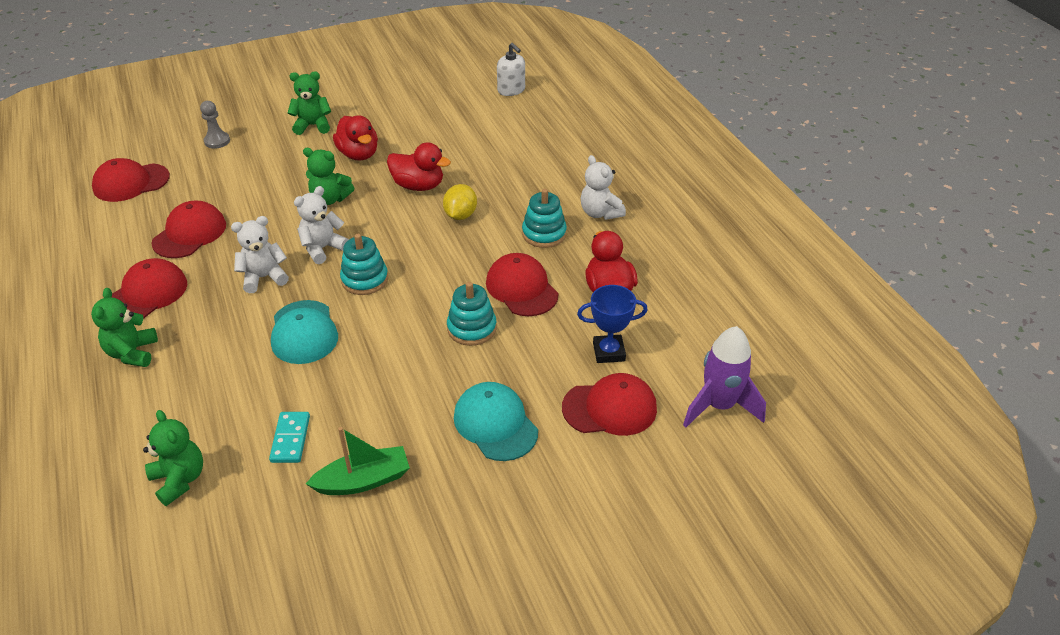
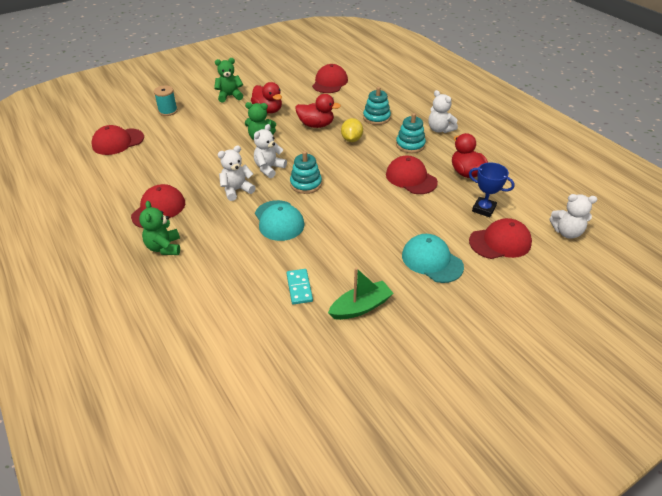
camera: 10 degrees left, 0 degrees up
green teddy bear [143,410,203,506] -> none
red cap [151,201,226,258] -> red cap moved to [312,64,348,93]
grey pawn [200,101,230,149] -> turquoise spool [154,85,178,116]
turquoise stacking toy [447,282,497,346] -> turquoise stacking toy moved to [363,87,391,125]
white soap dispenser [497,43,525,96] -> none
blue trophy [577,285,648,363] -> blue trophy turned 45 degrees clockwise [469,162,515,217]
purple rocket [683,326,766,427] -> white teddy bear [549,194,598,239]

